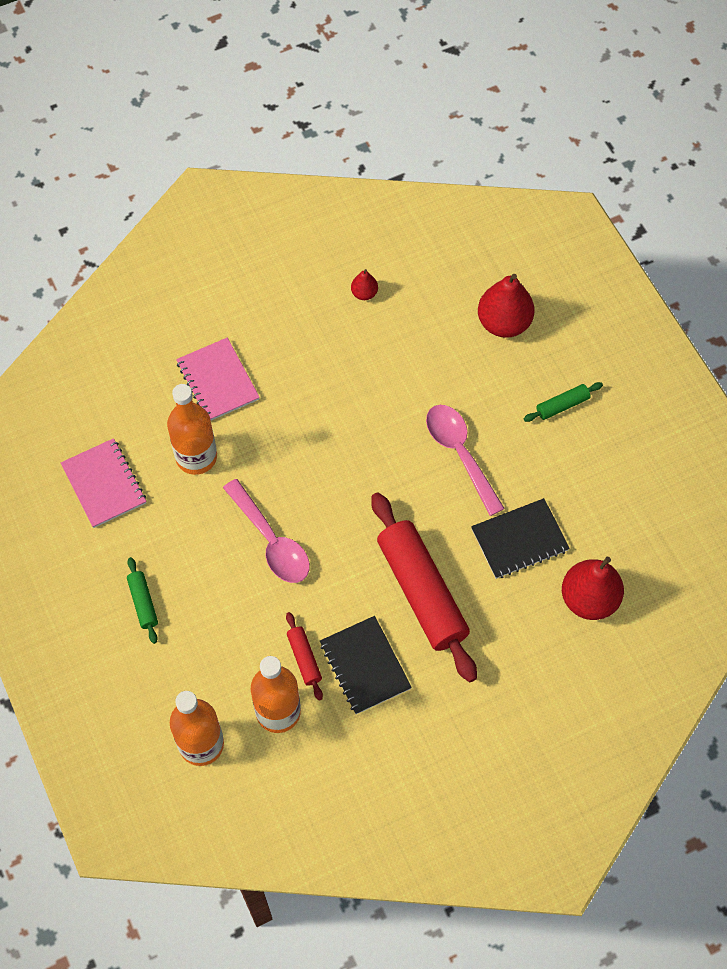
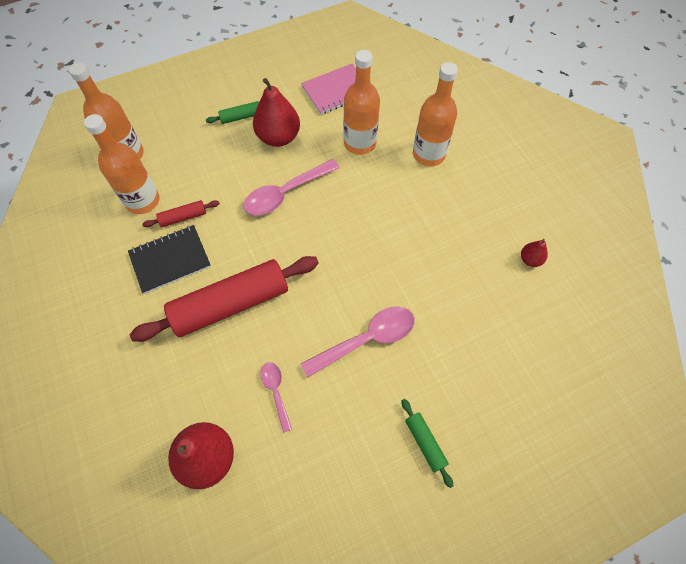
camera: 90 degrees right, 0 degrees up
pink notebook [176,338,260,421] -> orange bottle [413,62,458,166]
black notebook [471,498,570,579] -> pink spoon [260,362,292,433]
red pear [478,274,534,338] -> red pear moved to [253,78,300,147]

